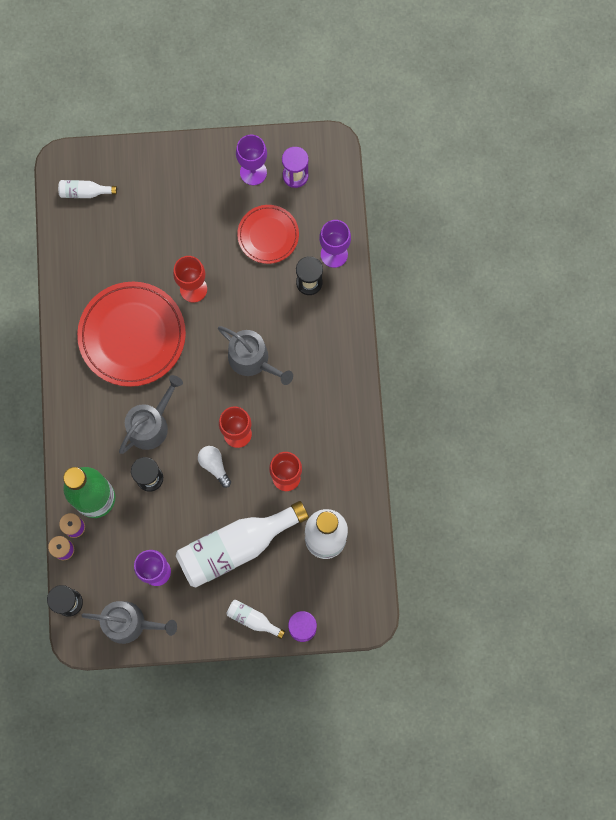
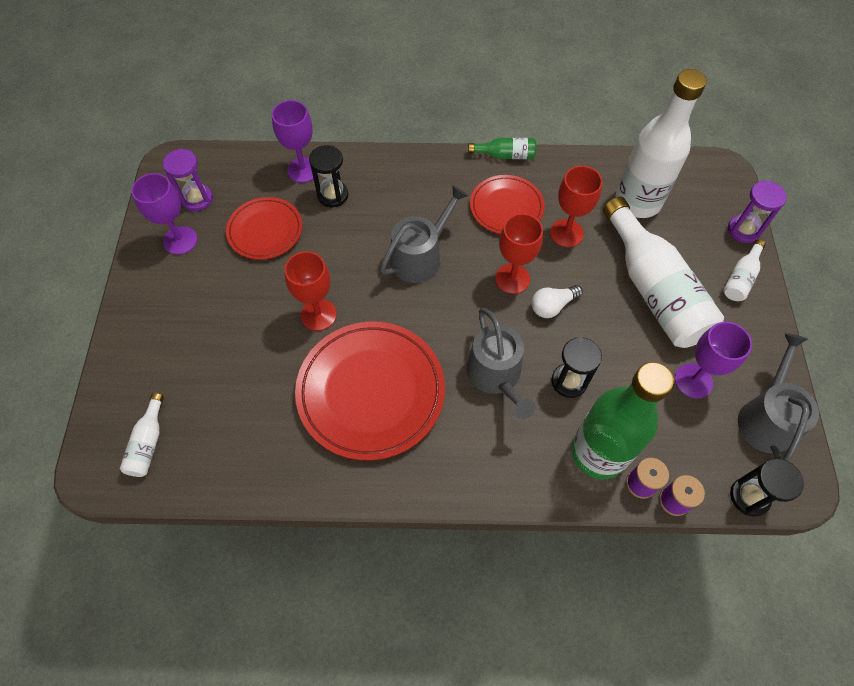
camera: 85 degrees left, 15 degrees down
grey watering can [119,375,183,454] -> grey watering can turned 150 degrees counterclockwise [467,308,536,419]
none -> green bottle [468,138,536,159]
none -> red plate [470,175,545,234]

